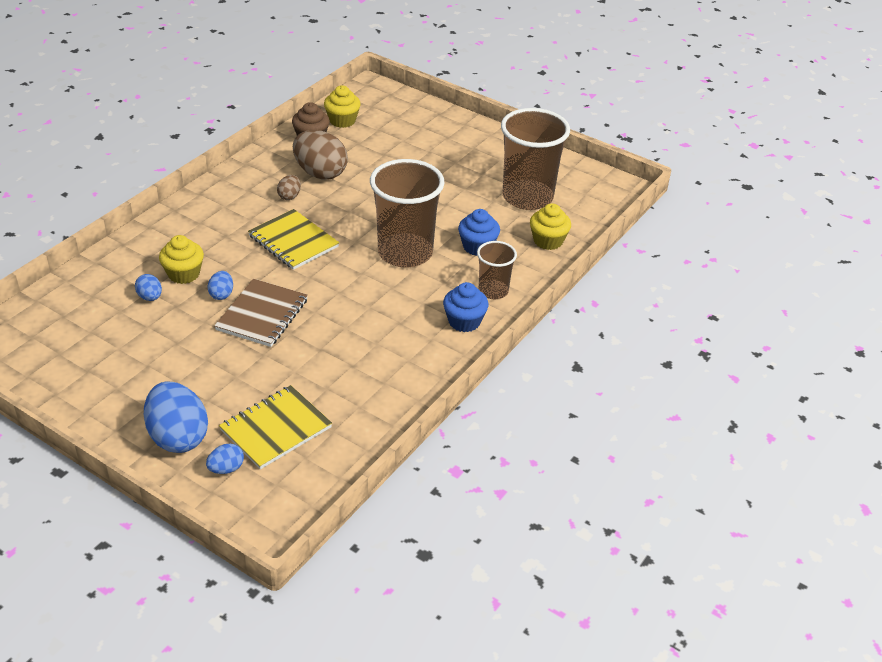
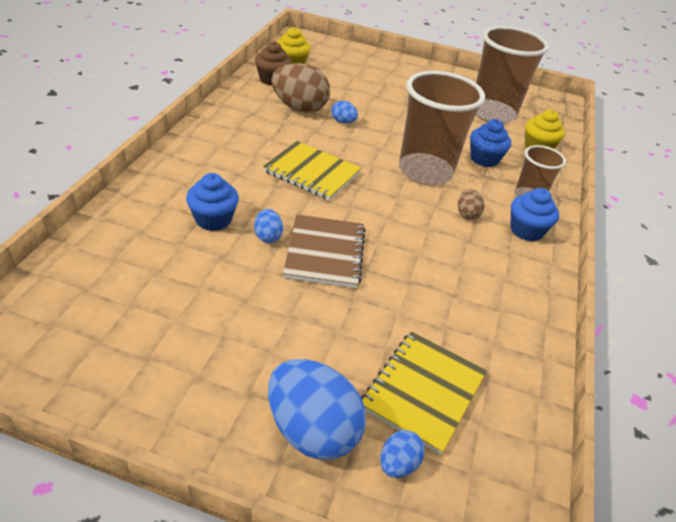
camera: 20 degrees left, 0 degrees up
blue egg [135,274,162,301] -> blue egg moved to [331,100,358,124]
yellow cupcake [159,235,204,284] -> blue cupcake [186,173,239,231]
brown egg [277,175,301,200] -> brown egg moved to [458,189,484,219]

